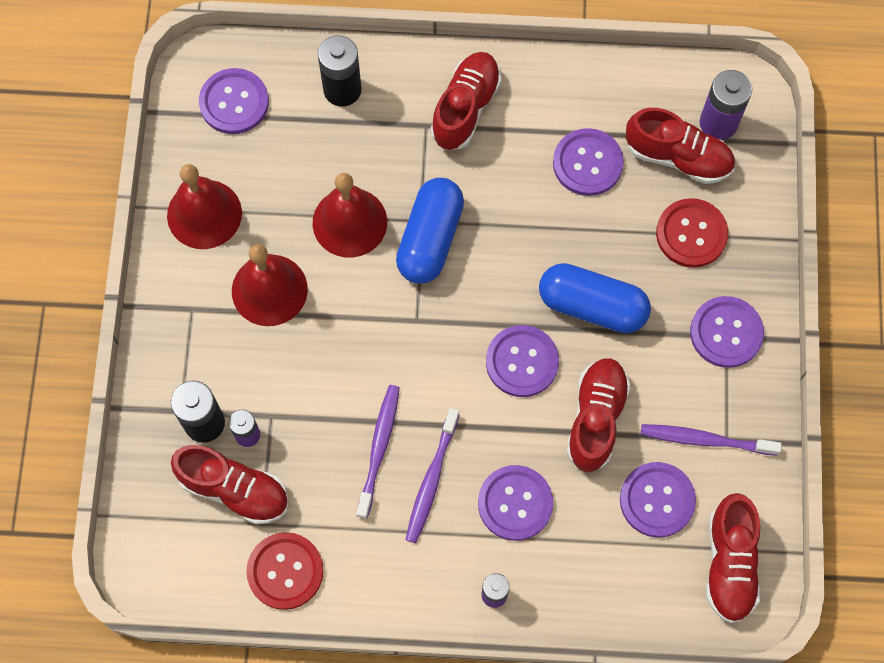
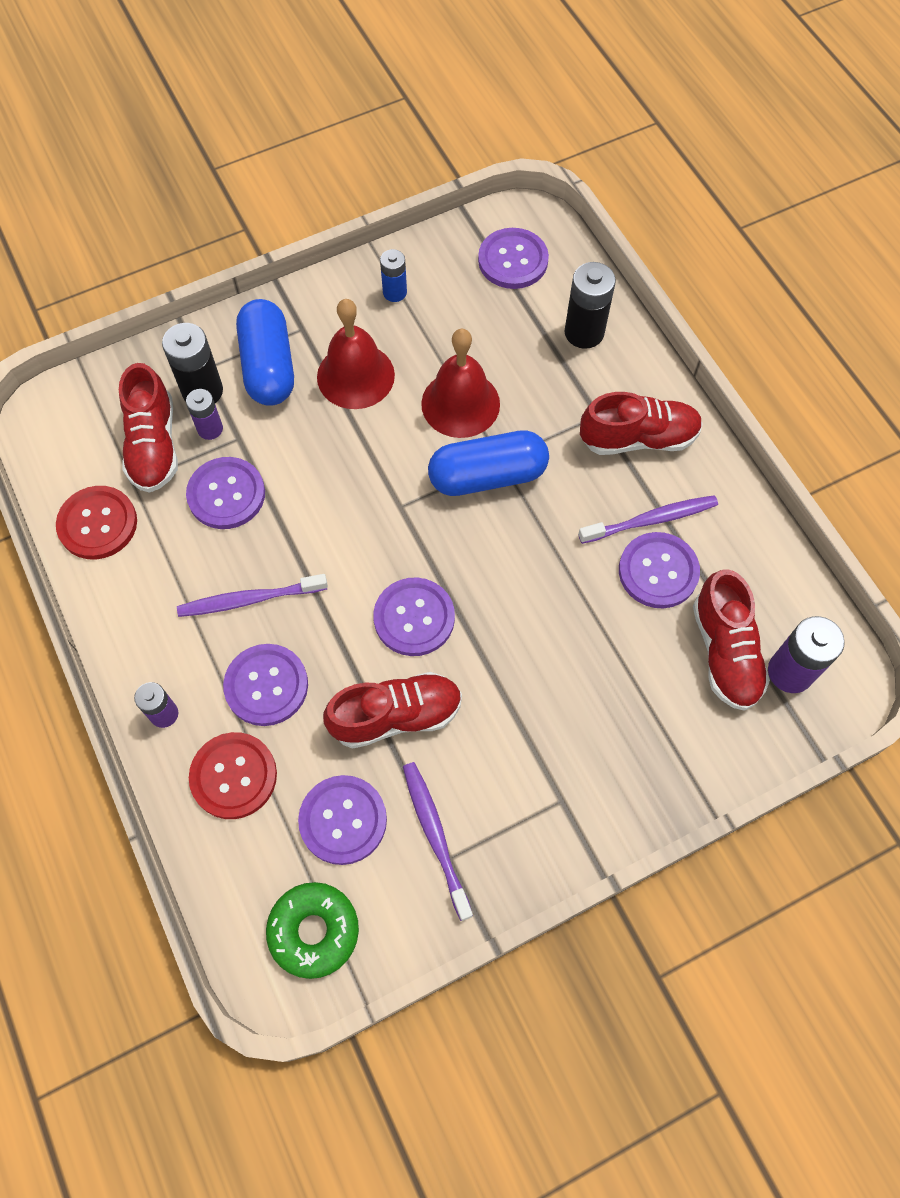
camera: 60 degrees right, 5 degrees down
red bell [167,164,242,249] -> blue battery [380,249,407,302]
purple toothbrush [356,385,400,519] -> purple toothbrush moved to [578,495,718,544]
blue capsule [539,263,651,333] -> blue capsule moved to [236,299,294,406]
red button [656,198,728,268] -> red button moved to [189,732,277,819]
purple button [690,296,764,368] -> purple button moved to [186,457,265,529]
red shoe [706,493,760,623] -> green donut [266,882,359,979]

